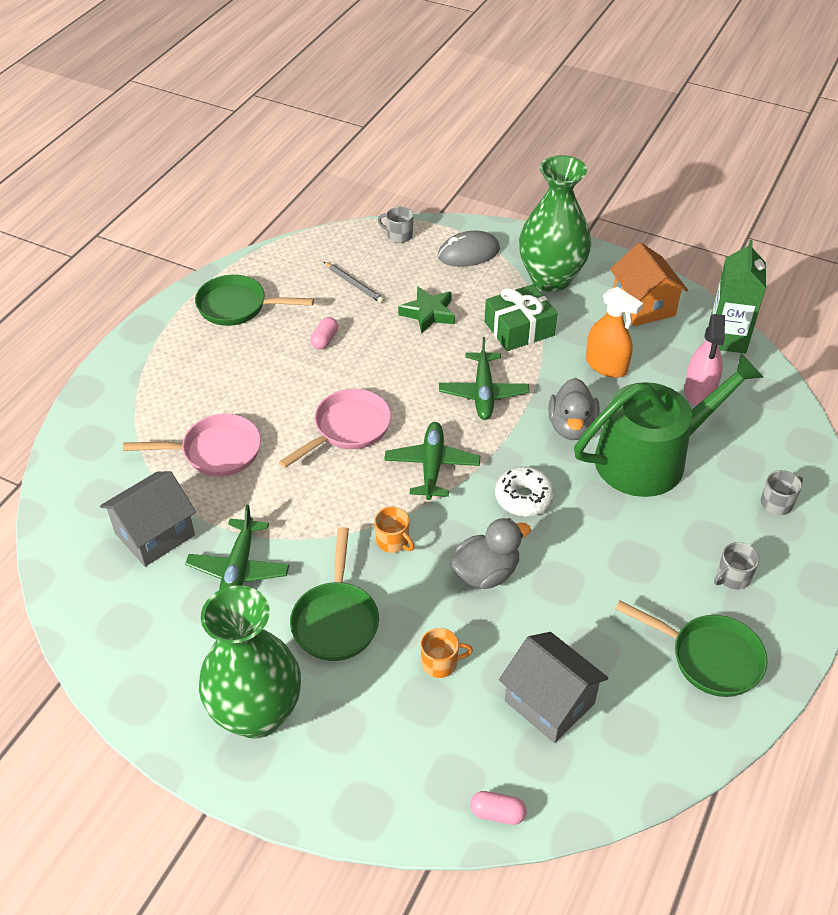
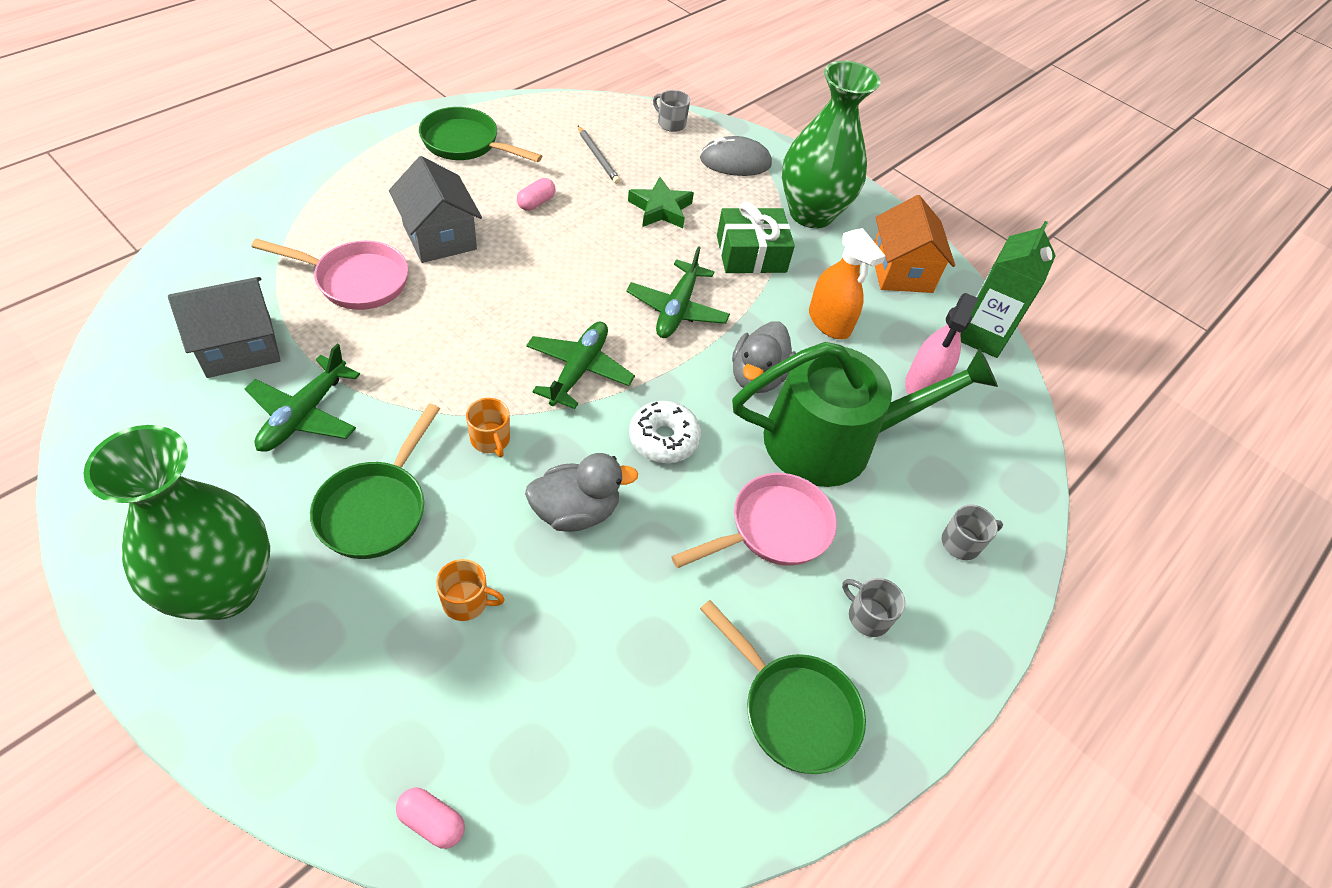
camera: 10 degrees right, 5 degrees up
pink pan [279,389,391,468] -> pink pan moved to [671,473,837,568]
grey house [499,632,608,743] -> grey house moved to [389,156,482,263]
grey mug [714,542,759,590] -> grey mug turned 60 degrees clockwise [842,578,905,637]

